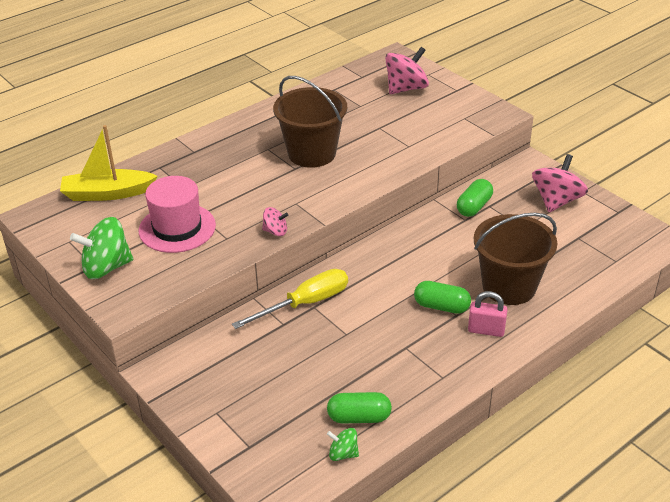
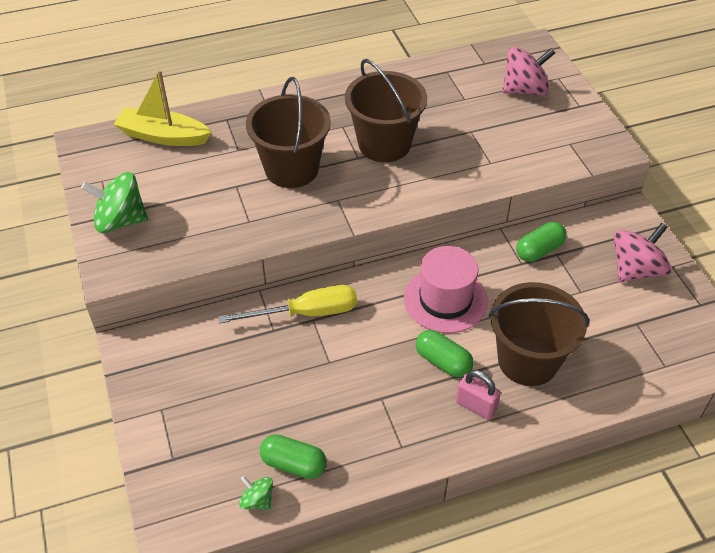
camera: 20 degrees right, 10 degrees up
pink hat [139,176,216,253] -> pink hat moved to [404,246,488,333]
pink spinning top [262,207,288,236] -> none
none -> brown bucket [246,77,331,188]

